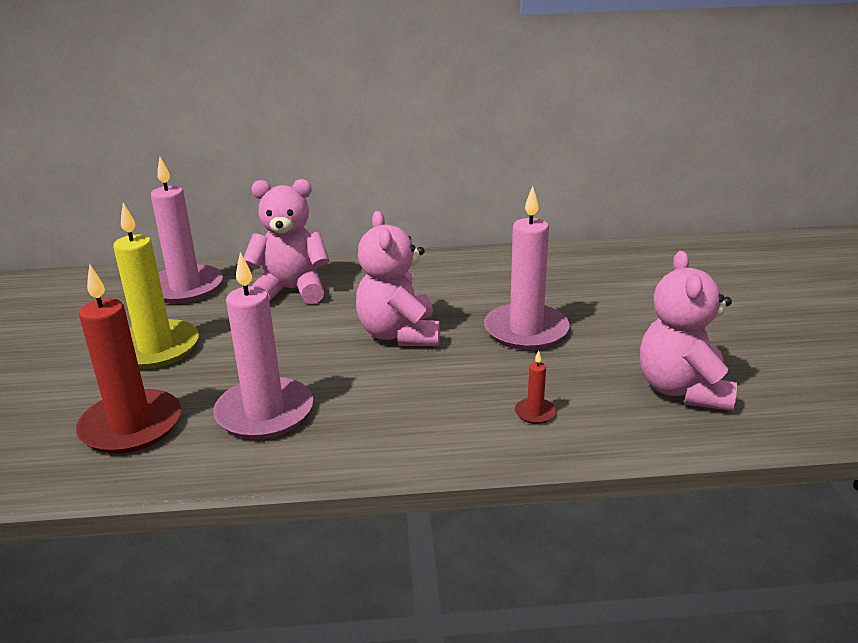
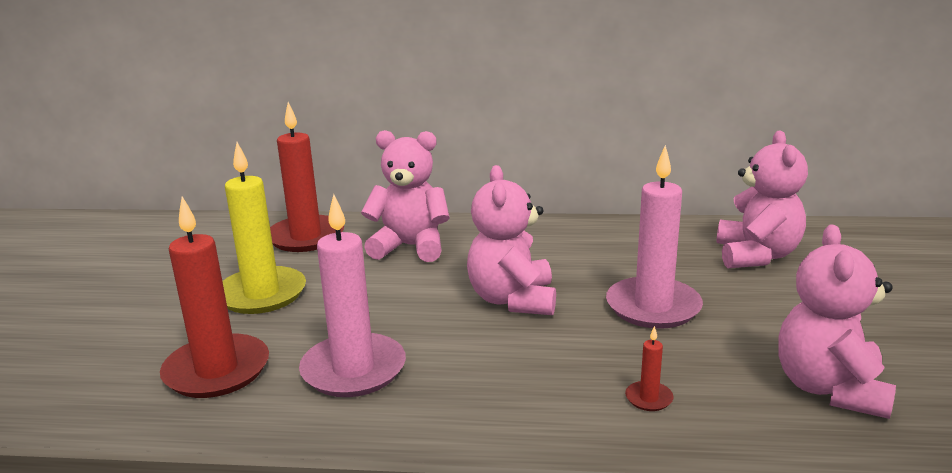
camera: 10 degrees right, 5 degrees down
pink candle [151,157,223,304] -> red candle [270,102,344,252]
none -> pink teddy bear [716,131,808,268]

